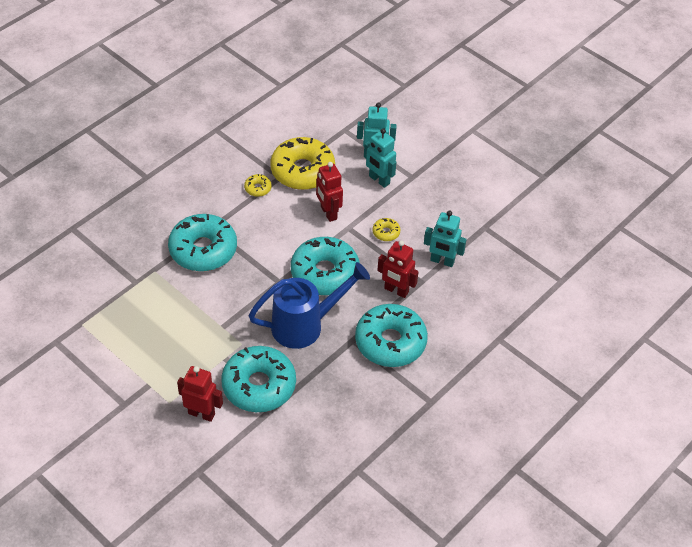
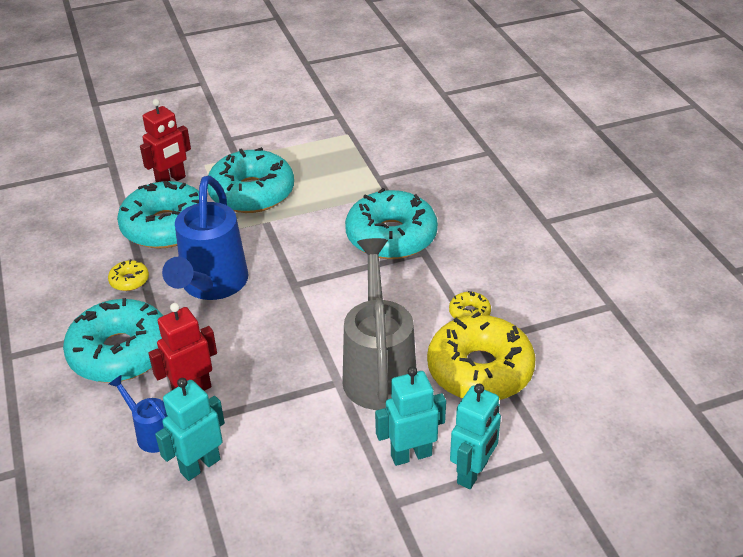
camera: 120 degrees right, 10 degrees down
turquoise donut [291,237,360,295] -> turquoise donut moved to [207,147,294,213]
red robot [316,162,343,222] -> grey watering can [342,238,416,410]
yellow donut [373,218,401,241] -> yellow donut moved to [108,259,149,291]
none -> blue watering can [109,375,168,453]

